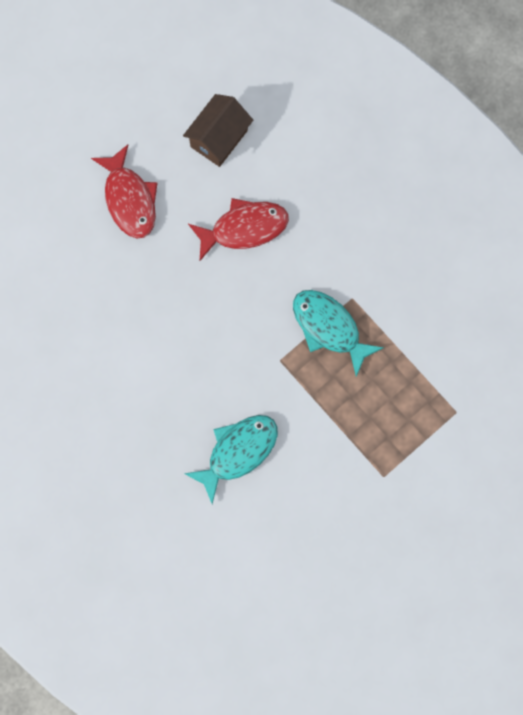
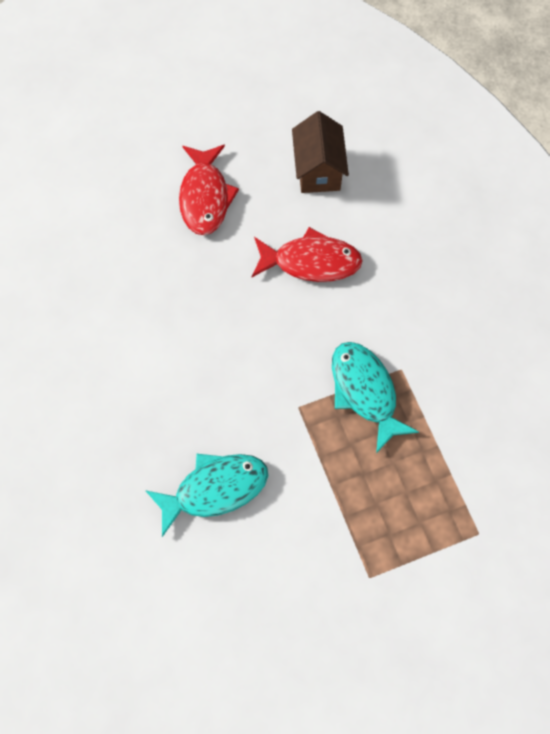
camera: 20 degrees right, 10 degrees down
brown house [183,94,253,167] -> brown house turned 60 degrees counterclockwise [292,111,349,193]

